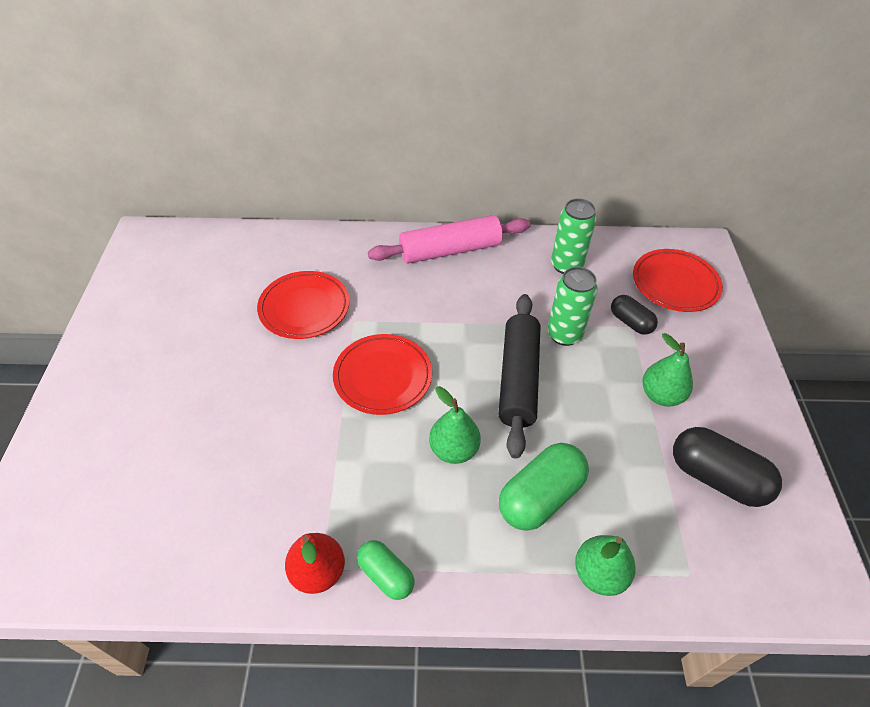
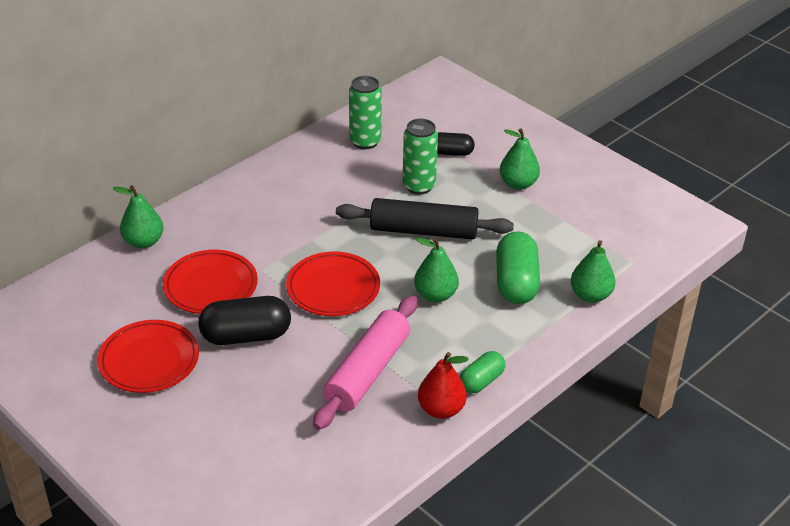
camera: 45 degrees left, 10 degrees down
green capsule [357,540,414,600] -> green capsule turned 45 degrees counterclockwise [460,351,505,393]
pink rolling pin [368,215,531,263] -> pink rolling pin moved to [313,296,417,430]
black rolling pin [498,294,541,459] -> black rolling pin turned 45 degrees counterclockwise [336,198,514,240]
red plate [633,249,723,312] -> red plate moved to [98,320,199,393]
black capsule [673,427,782,507] -> black capsule moved to [198,296,291,345]
none -> green pear [113,185,163,249]

